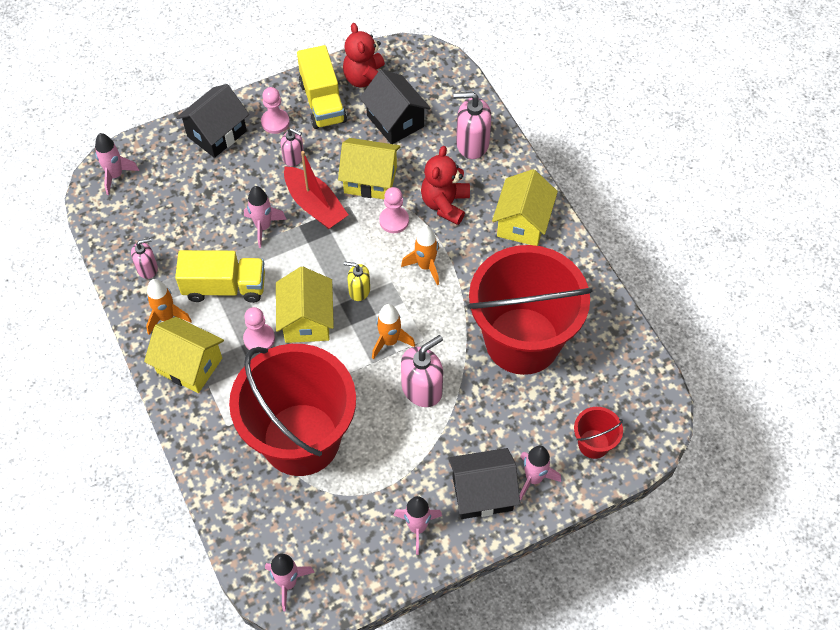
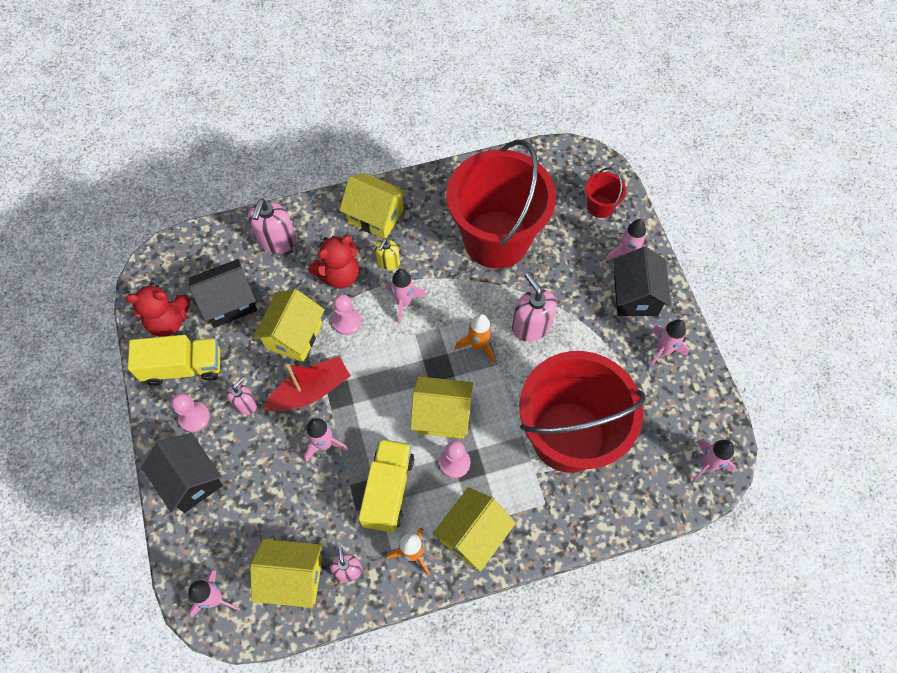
camera: 80 degrees left, 5 degrees up
yellow soap dispenser [344,262,370,301] -> yellow soap dispenser moved to [375,238,400,270]
orange rocket [401,226,439,285] -> pink rocket [386,269,427,324]
red teddy bear [421,146,470,225] -> red teddy bear turned 60 degrees counterclockwise [309,236,359,289]
none -> yellow house [250,539,322,608]

